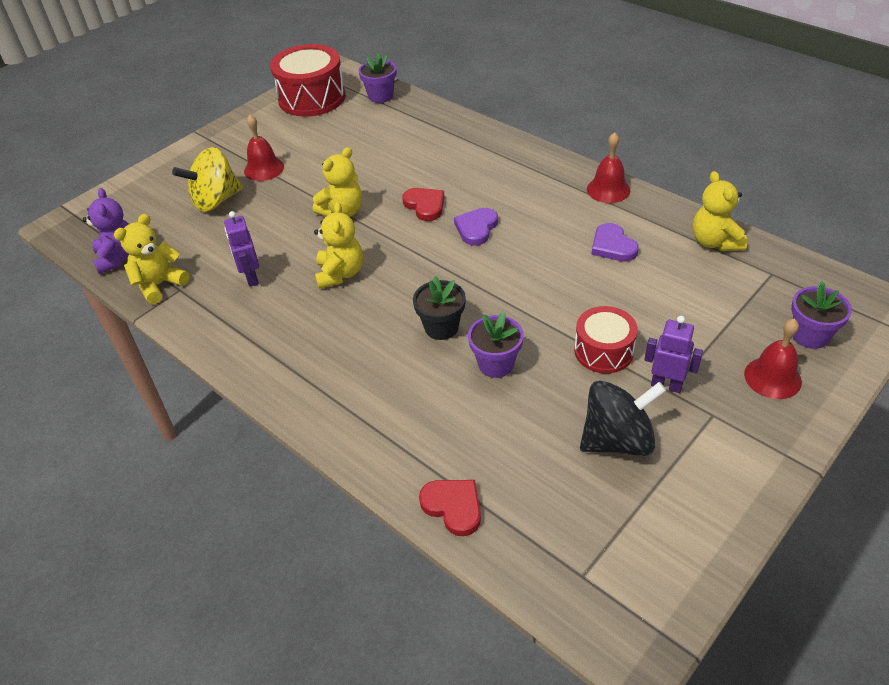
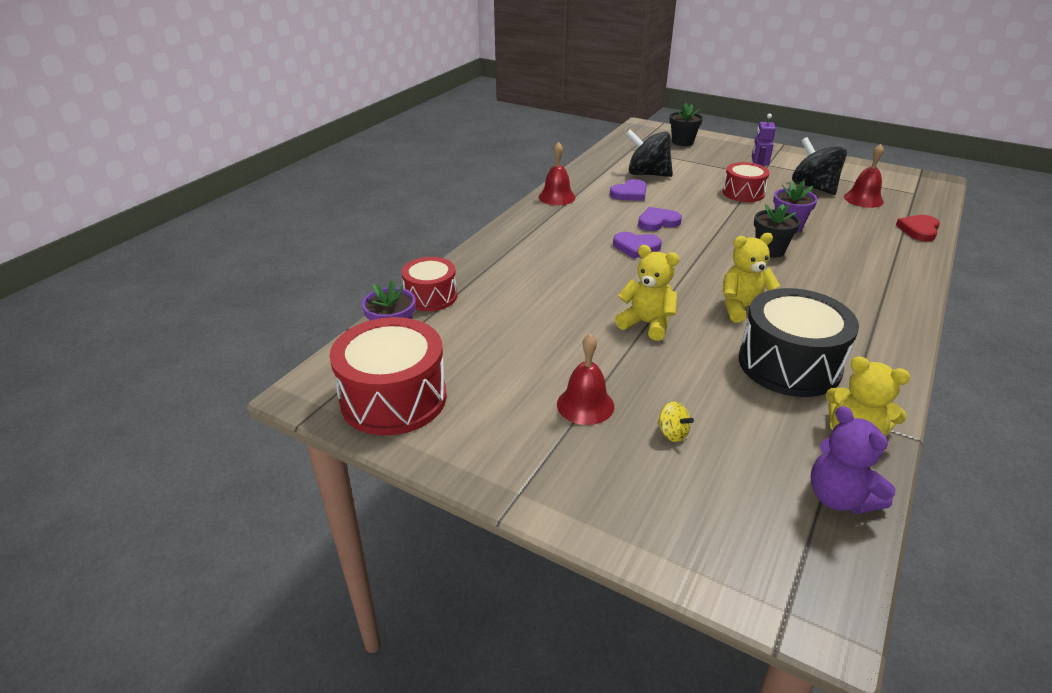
camera: 105 degrees left, 10 degrees down
purple teddy bear [83,188,129,274] -> purple teddy bear turned 90 degrees counterclockwise [811,406,896,514]
yellow spinning top [172,147,243,212] -> yellow spinning top [657,402,694,442], size x0.44
purple robot [224,211,259,287] -> black drum [739,288,859,397]
red heart [402,188,444,221] -> none
yellow teddy bear [693,171,747,251] -> none
red bell [744,319,802,399] -> red bell moved to [844,144,884,208]
purple flower pot [791,281,852,349] -> black flower pot [669,103,703,146]
none -> red drum [402,257,457,311]
none -> black spinning top [626,130,673,177]
none -> purple heart [638,207,682,231]

